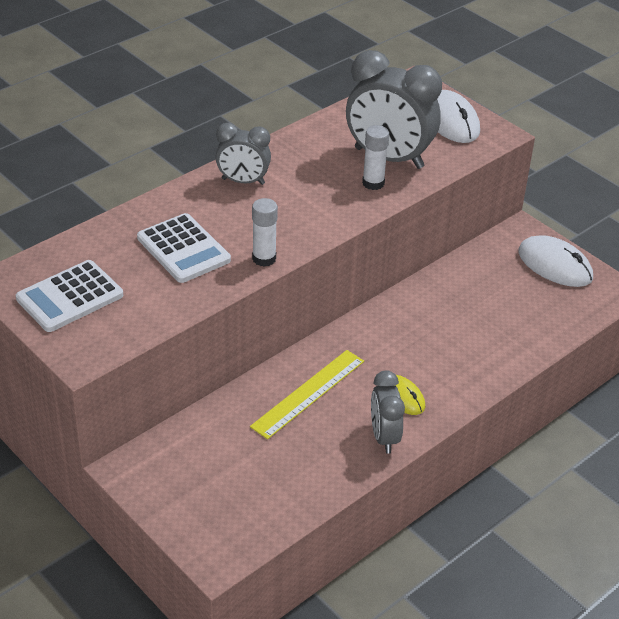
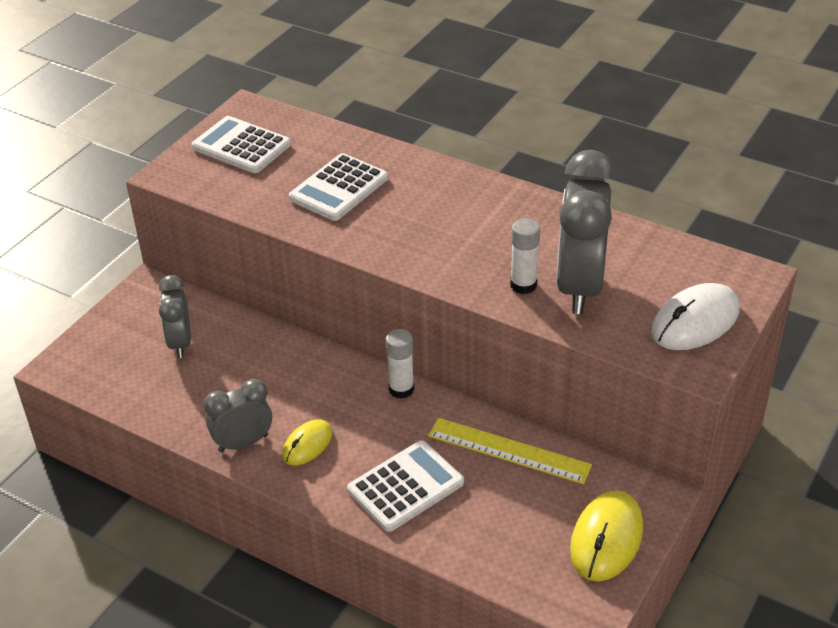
camera: 75 degrees right, 0 degrees up
grey clock [215,123,271,185] -> grey clock moved to [159,275,191,358]
yellow ruler [250,350,364,439] -> yellow ruler moved to [428,418,592,484]
white glue stick [252,198,278,267] -> white glue stick moved to [386,329,414,399]
white mouse [518,235,593,287] -> yellow mouse [570,490,643,582]
none -> white calculator [347,441,464,532]

